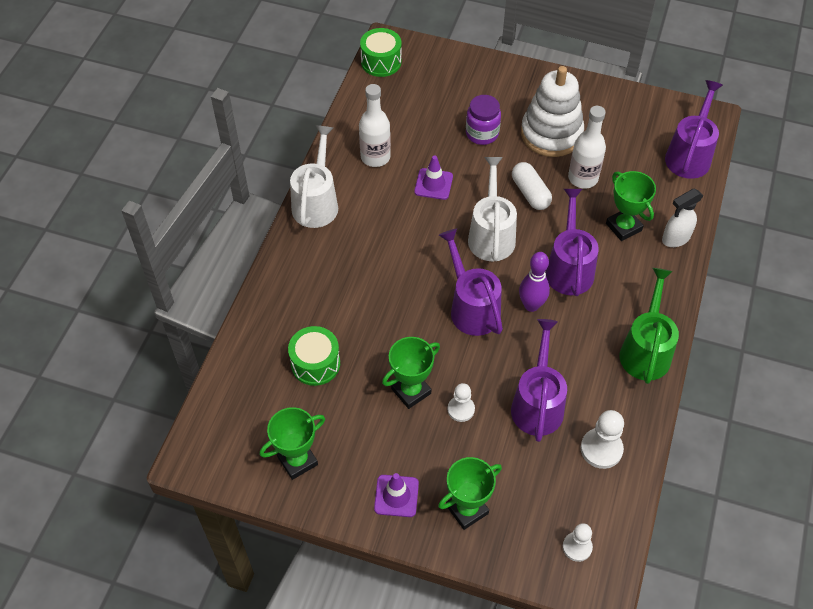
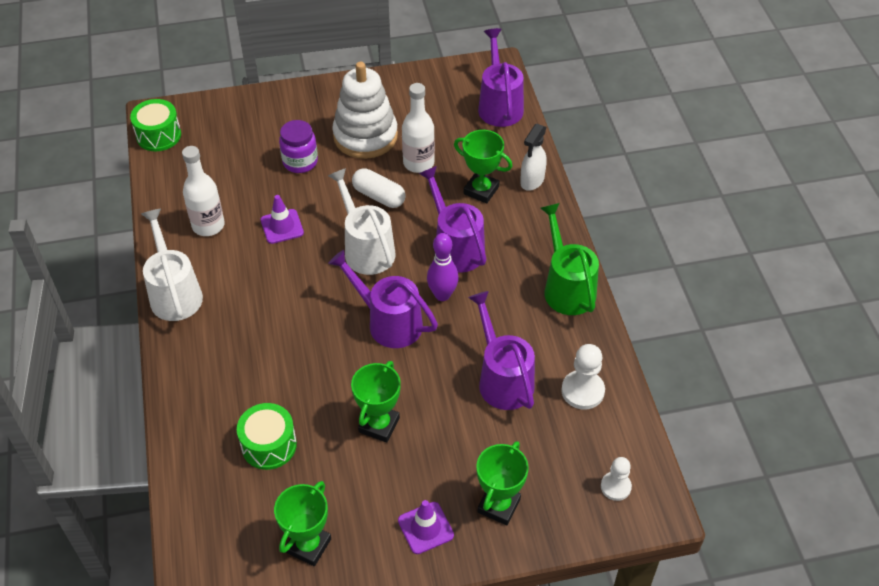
camera: 30 degrees left, 5 degrees down
white pawn [448,383,475,422] -> none

